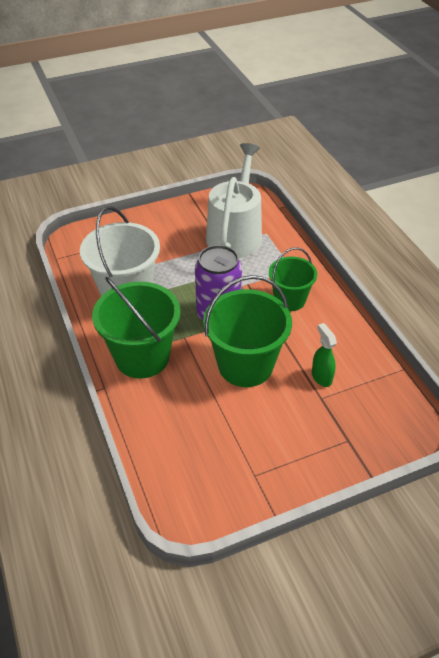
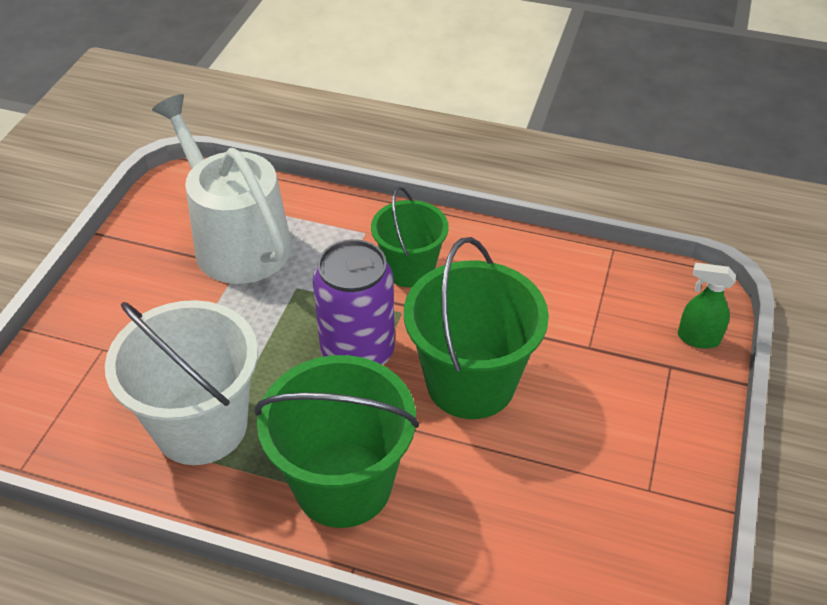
camera: 50 degrees left, 0 degrees up
green spray bottle [312,323,337,387] -> green spray bottle moved to [678,263,736,349]

